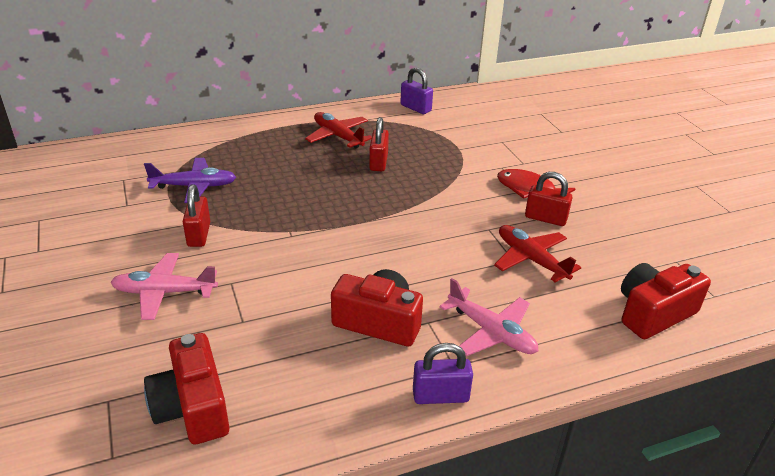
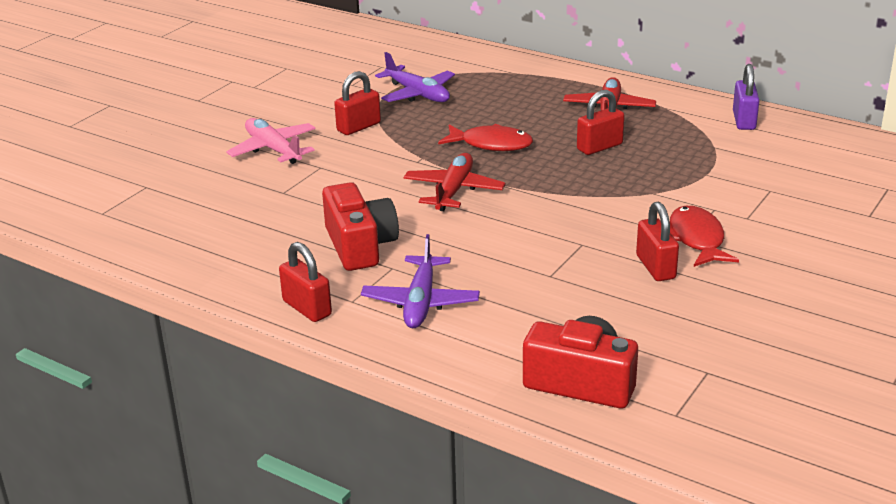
camera: 55 degrees right, 5 degrees down
red camera [144,333,229,444] -> none
purple padlock [413,343,473,404] -> red padlock [279,242,332,322]
pink plane [439,278,538,356] -> purple plane [361,234,480,328]
red plane [494,225,581,283] -> red plane moved to [404,153,505,211]
none -> red fish [438,124,533,151]

